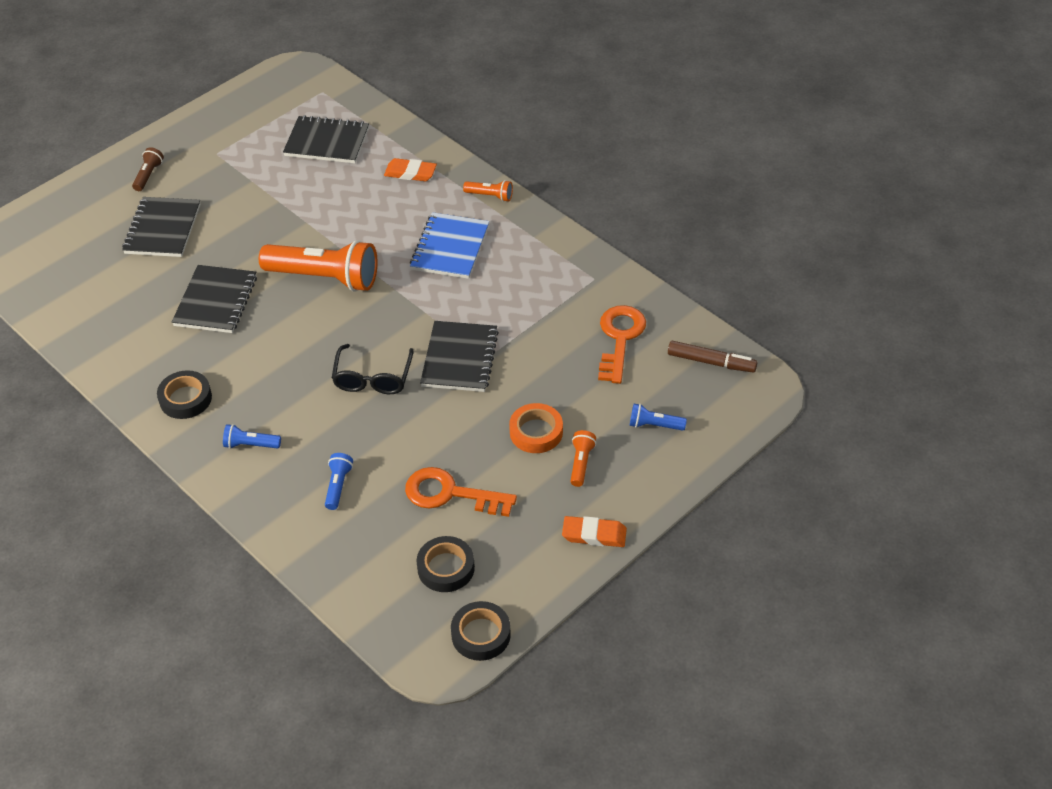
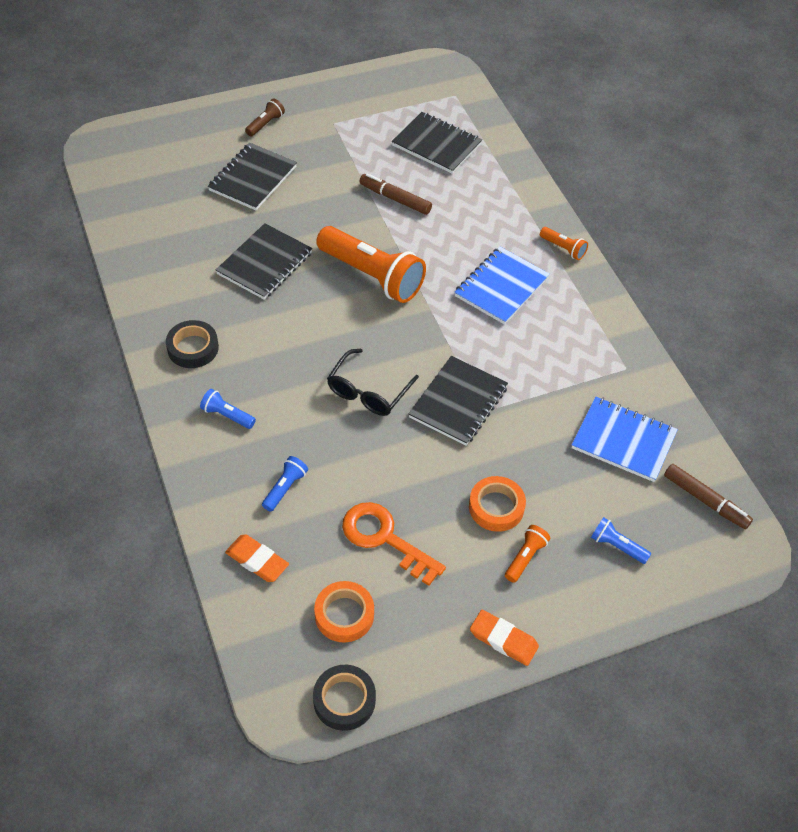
camera: 20 degrees right, 5 degrees up
orange eraser [384,158,437,181] -> orange eraser moved to [225,534,289,582]
black tape [417,536,475,592] -> orange tape [314,581,374,643]
orange key [598,305,646,384] -> blue notebook [572,397,678,482]
none -> brown marker [359,173,432,215]

